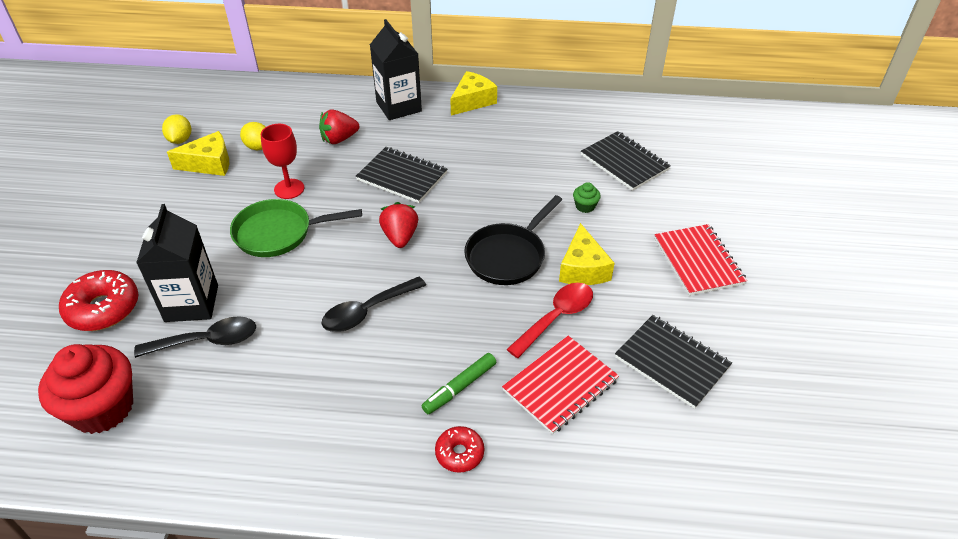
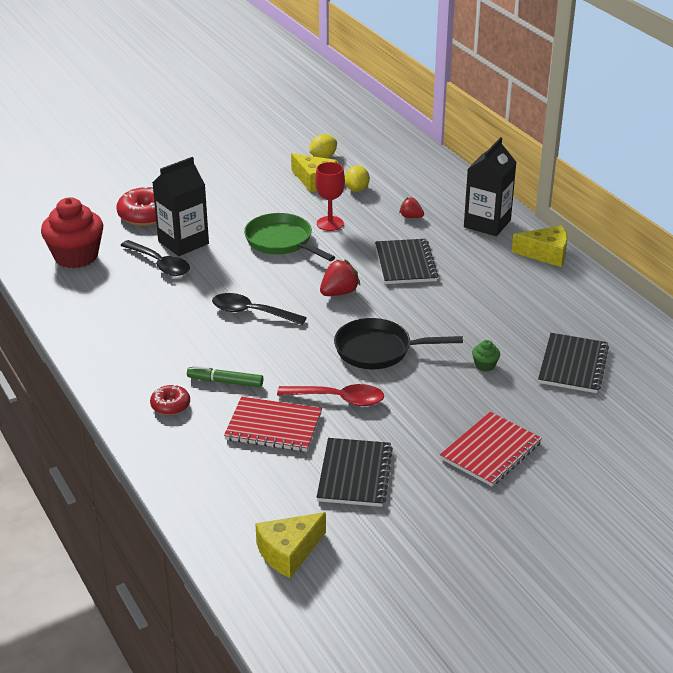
camera: 55 degrees right, 10 degrees down
red strawberry [319,109,359,144] -> red strawberry [399,197,424,218], size x0.65
yellow cheese [559,223,615,285] -> yellow cheese moved to [255,512,326,578]

